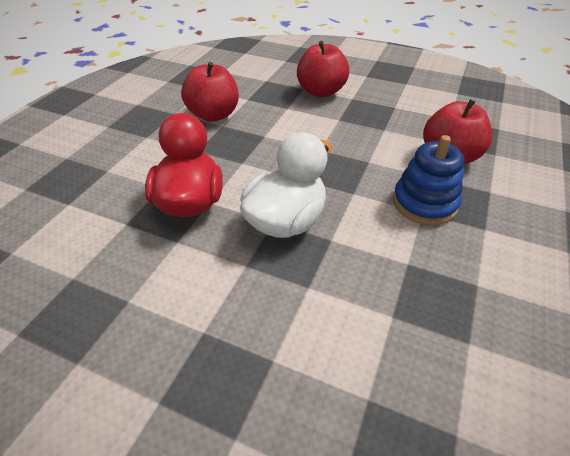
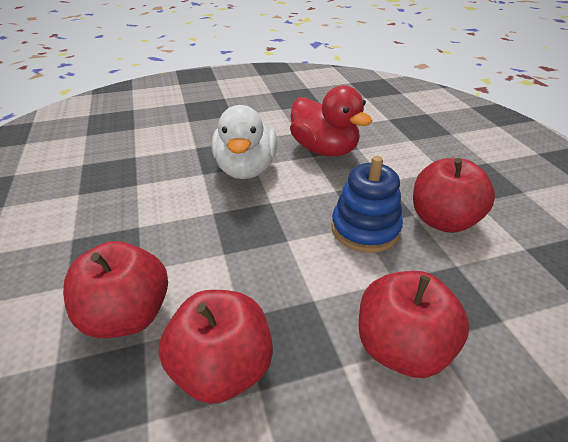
camera: 140 degrees right, 5 degrees down
blue stacking toy [393,135,464,225] -> blue stacking toy moved to [331,156,403,253]
none -> red apple [159,290,273,404]

